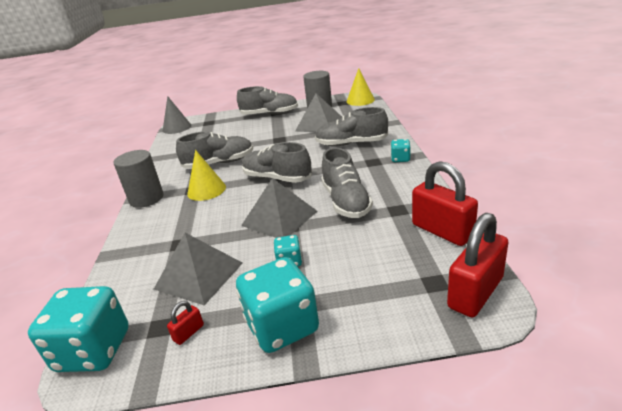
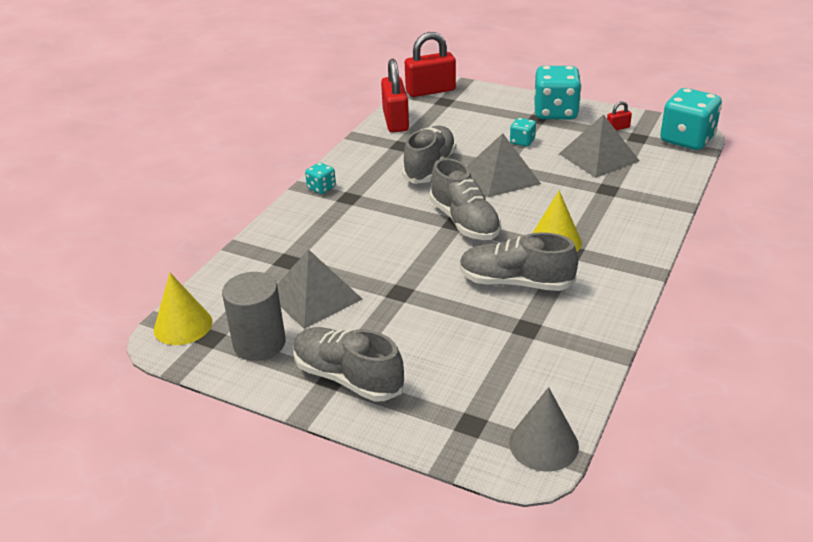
camera: 150 degrees left, 5 degrees up
grey cylinder [114,150,164,208] -> none
grey shoe [315,107,388,146] -> none

